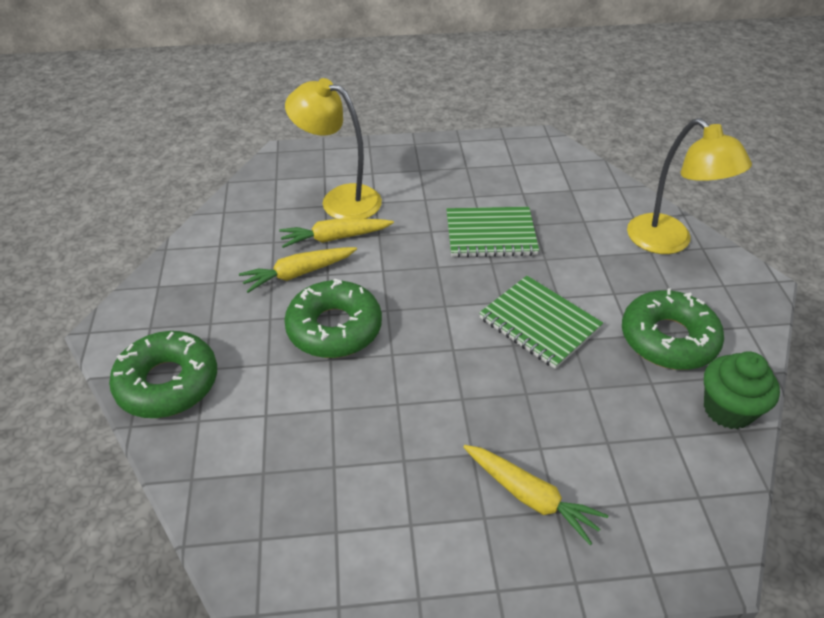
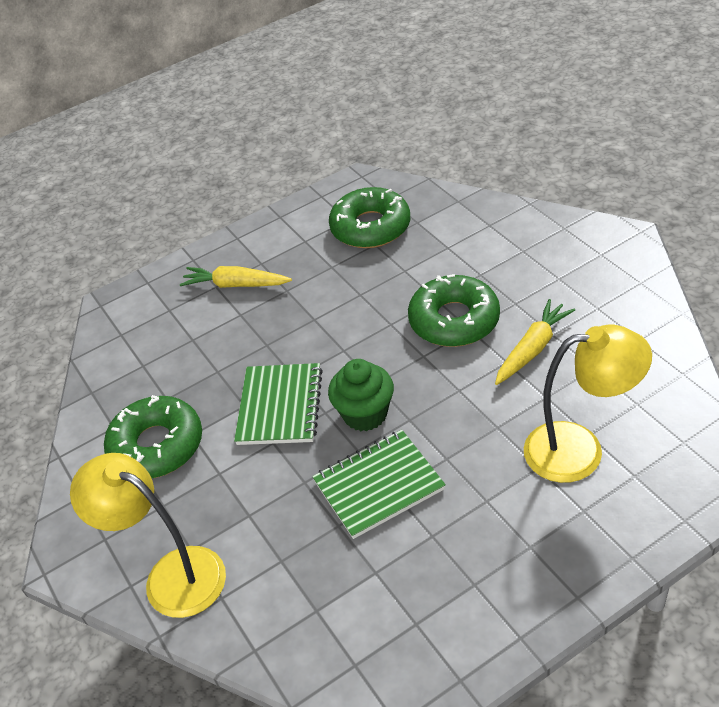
camera: 160 degrees right, 0 degrees up
green donut [109,331,217,418] -> green donut moved to [329,187,410,248]
yellow carrot [279,219,394,248] -> none
green notebook [479,276,603,369] -> green notebook turned 75 degrees clockwise [234,363,323,445]
green cupcake [704,351,780,429] -> green cupcake moved to [328,359,394,431]

